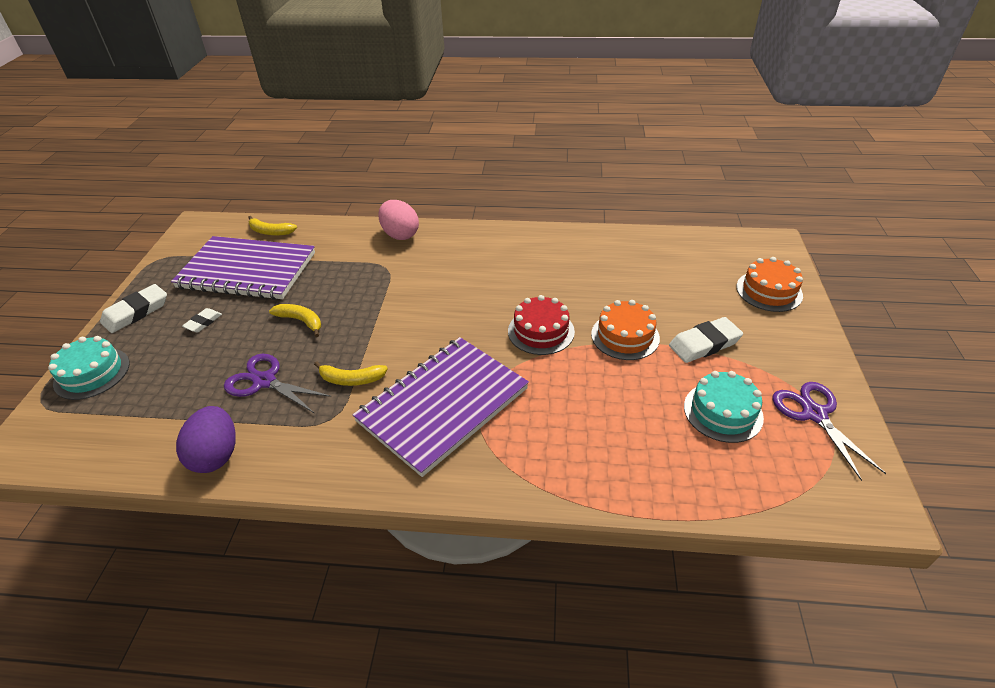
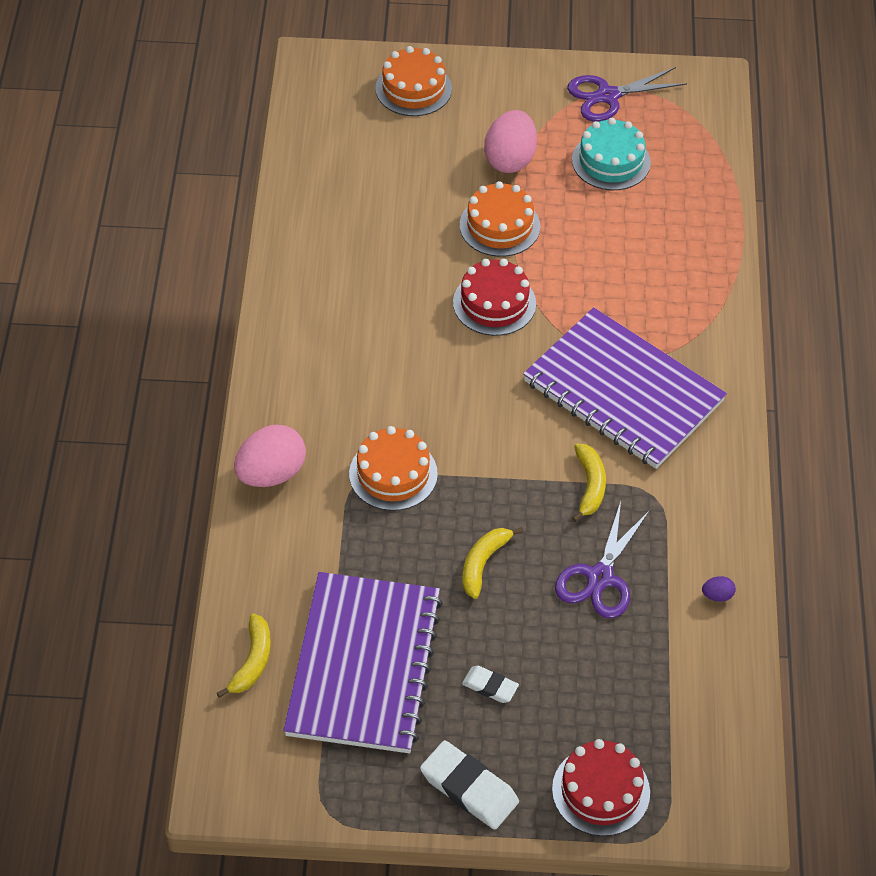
camera: 95 degrees left, 10 degrees up
turquoise cake [48,336,130,400] -> red cake [552,739,650,836]
purple egg [176,406,236,473] -> purple egg [702,576,736,602], size x0.42
white eraser [669,317,743,363] -> pink egg [484,110,537,173]
none -> orange cake [349,426,438,511]

